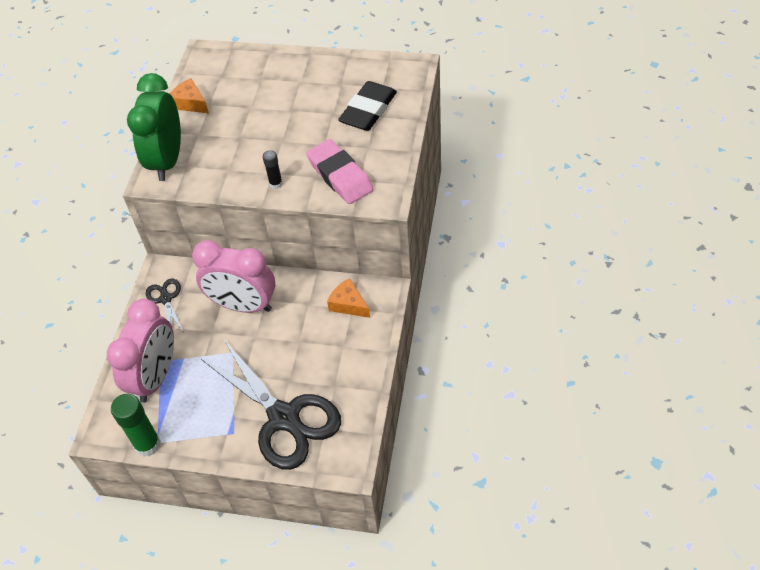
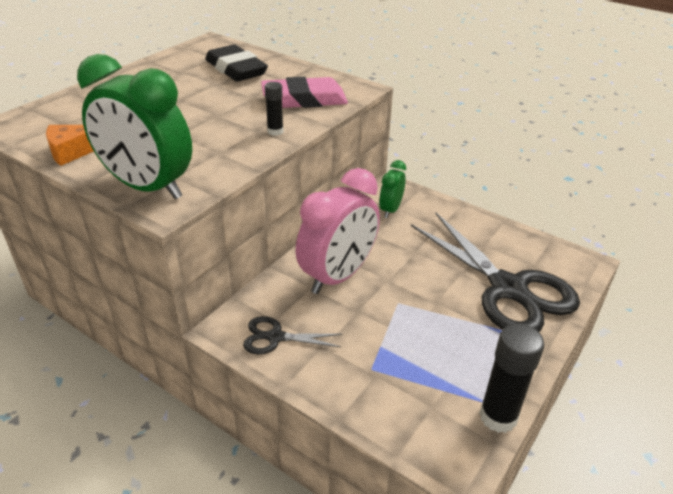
camera: 70 degrees left, 15 degrees down
pink clock [107,299,174,403] -> none
green glue stick [111,394,161,457] -> black glue stick [479,323,545,433]
black scissors [201,340,341,470] -> black scissors turned 75 degrees clockwise [411,213,580,332]
orange cheese [327,278,370,318] -> green clock [379,160,406,218]

